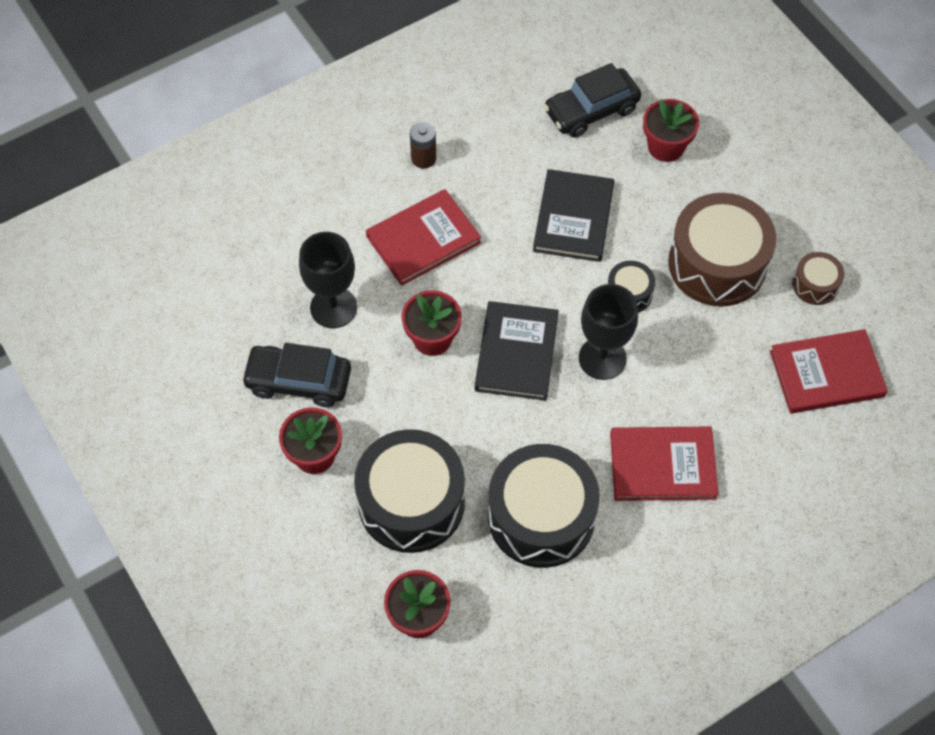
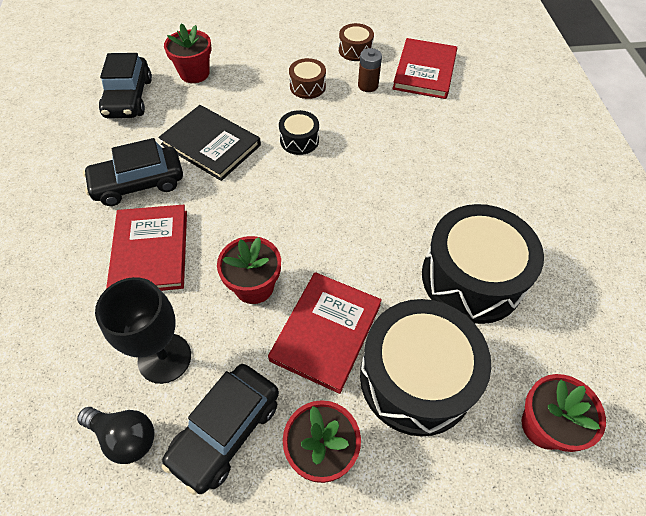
camera: 65 degrees left, 5 degrees down
brown battery [410,122,436,168] -> brown battery moved to [358,48,382,92]
black book [475,301,559,401] -> none
black goblet [579,284,638,380] -> none
red book [610,427,719,501] -> red book moved to [268,272,382,394]
brown drum [668,193,776,306] -> brown drum [289,58,326,99], size x0.47
none -> black light bulb [77,407,155,464]
none -> black car [83,138,183,206]

